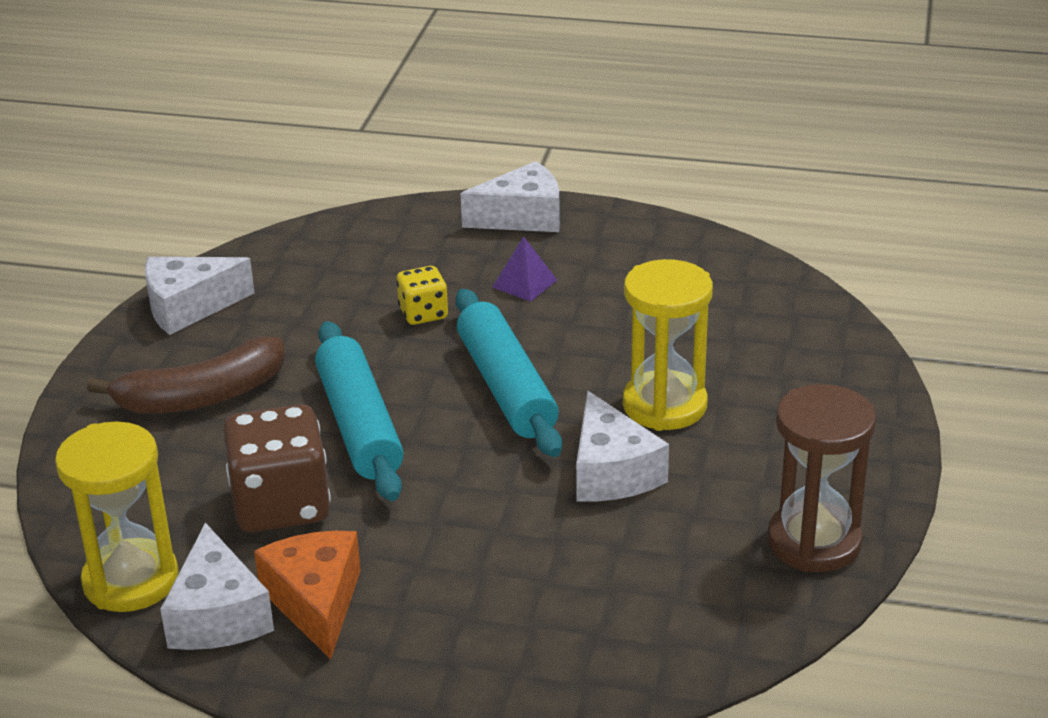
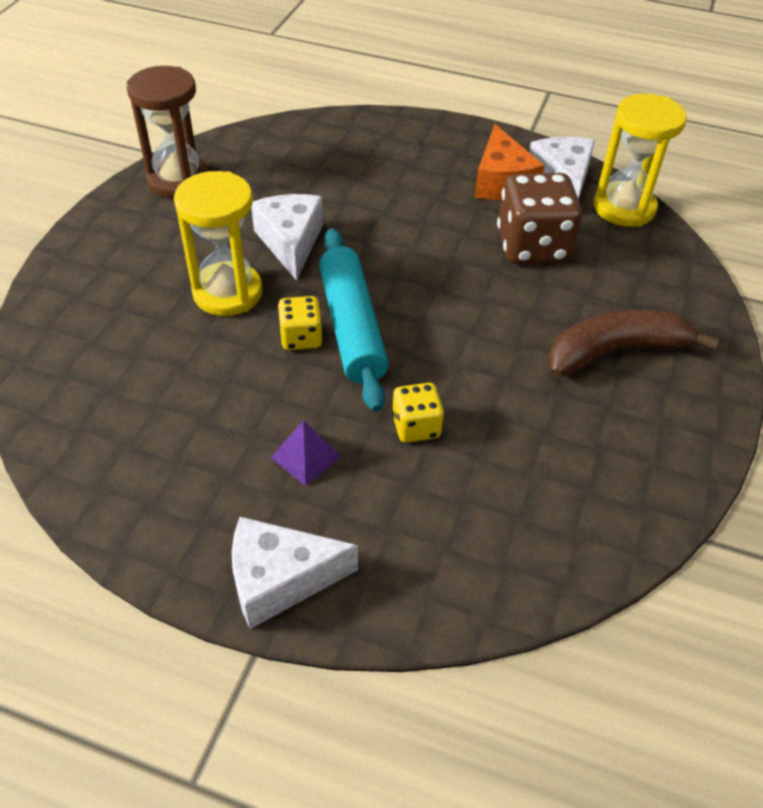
camera: 175 degrees left, 15 degrees up
white cheese [145,257,255,335] -> none
turquoise rolling pin [315,321,404,501] -> none
none -> yellow dice [278,296,322,350]

